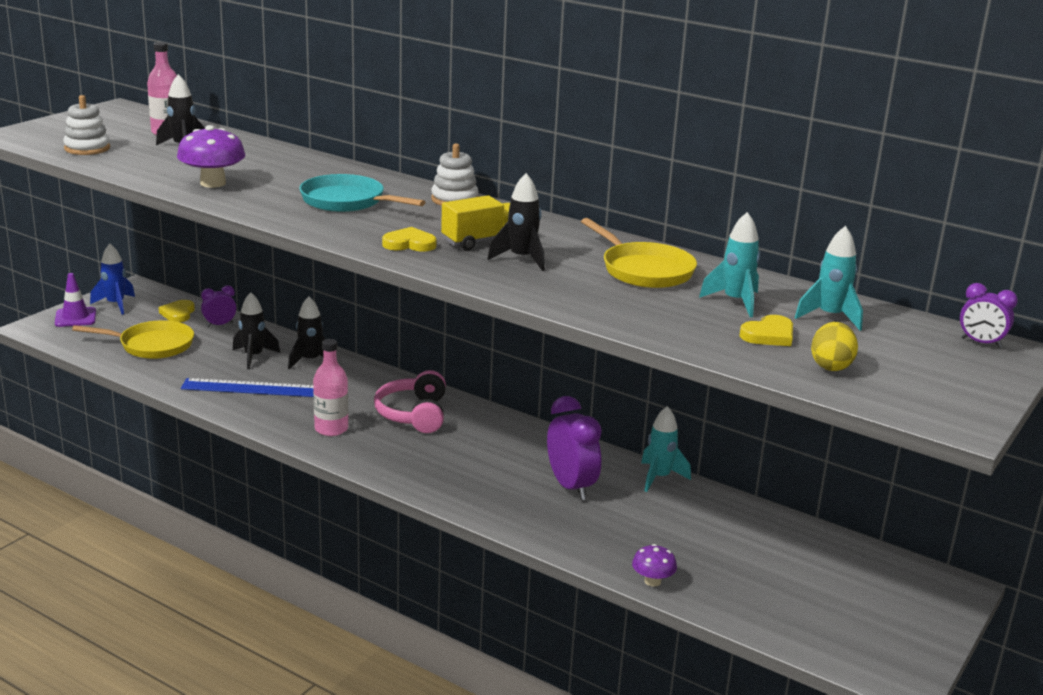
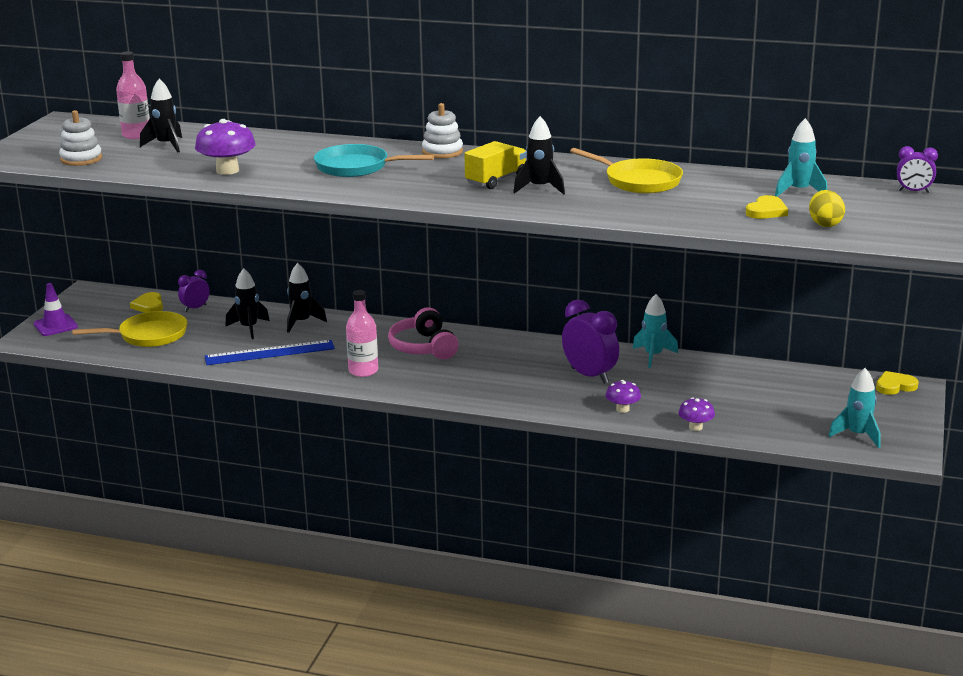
camera: 15 degrees left, 0 degrees up
blue rocket [90,244,135,315] -> none
yellow heart [382,227,437,252] -> yellow heart moved to [876,371,919,395]
turquoise rocket [699,212,760,317] -> turquoise rocket moved to [829,368,880,448]
none -> purple mushroom [606,380,641,413]

